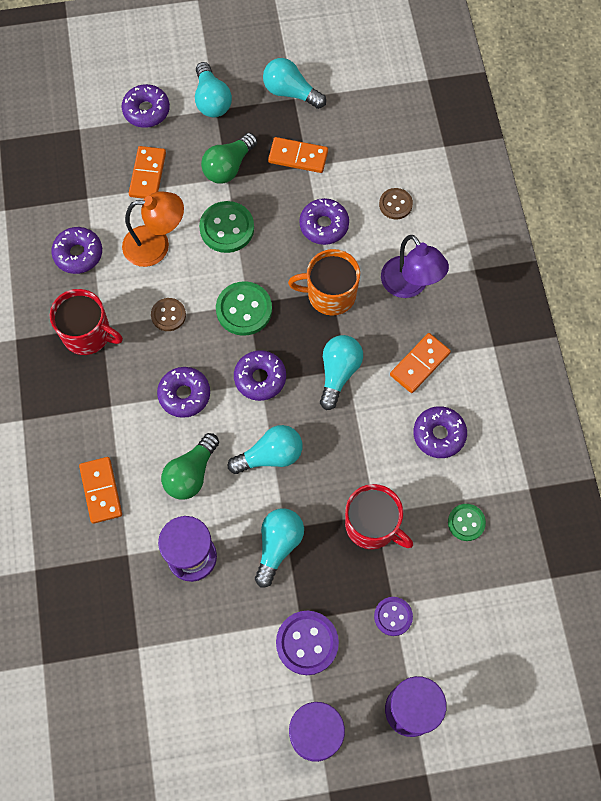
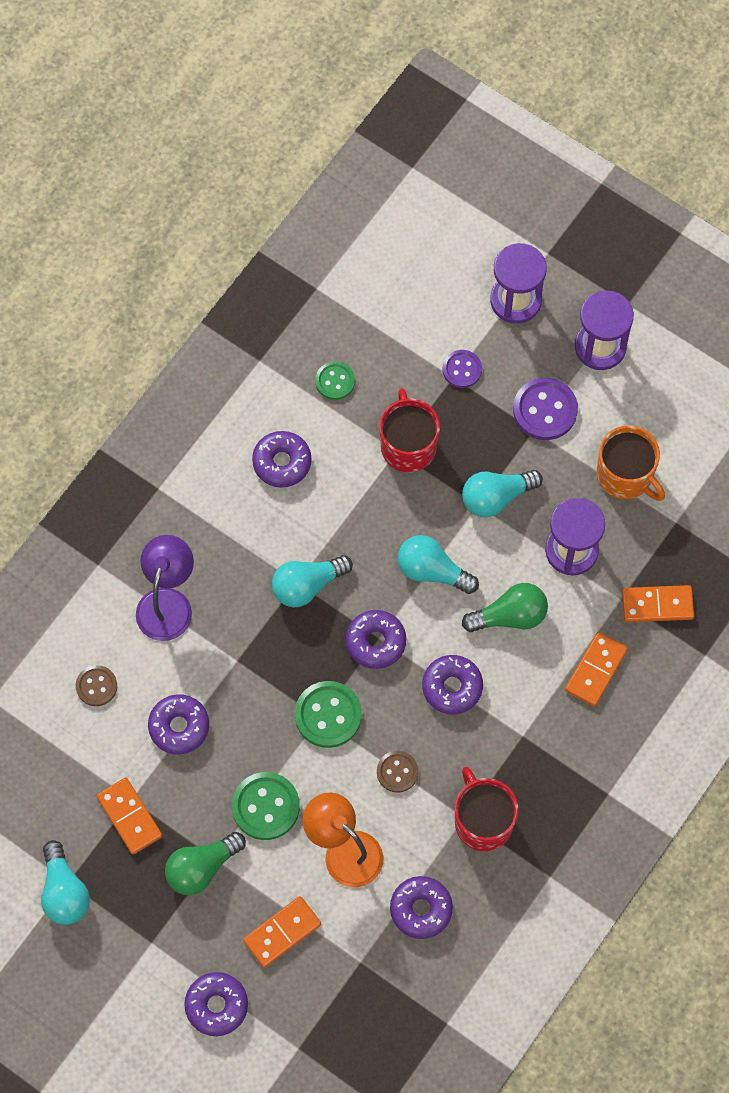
camera: 135 degrees left, 0 degrees up
turquoise light bulb [195,62,232,117] -> none
green light bulb [201,133,257,184] -> green light bulb turned 150 degrees clockwise [165,832,246,895]
orange mug [288,249,360,316] -> orange mug moved to [597,425,665,501]
orange domino [390,333,451,393] -> orange domino moved to [622,585,694,622]

